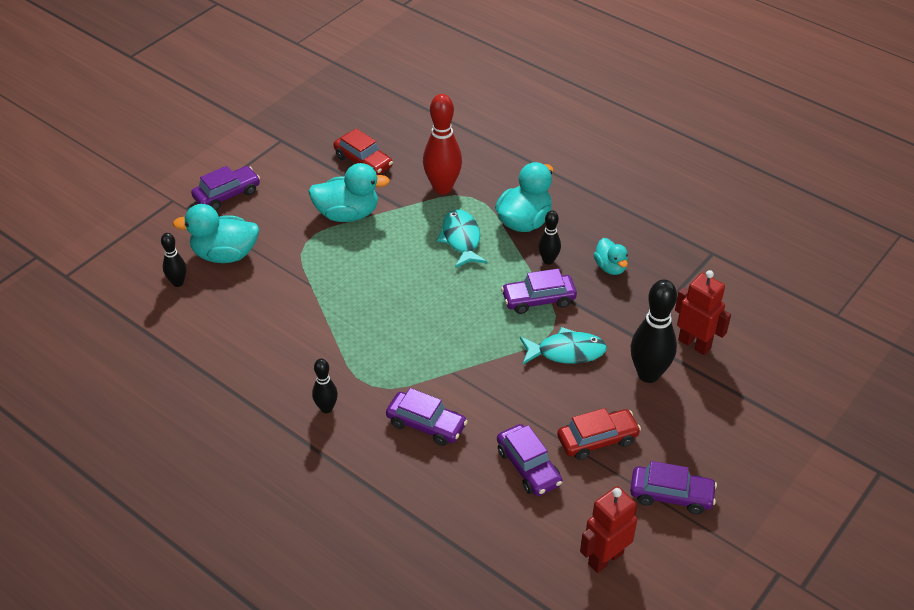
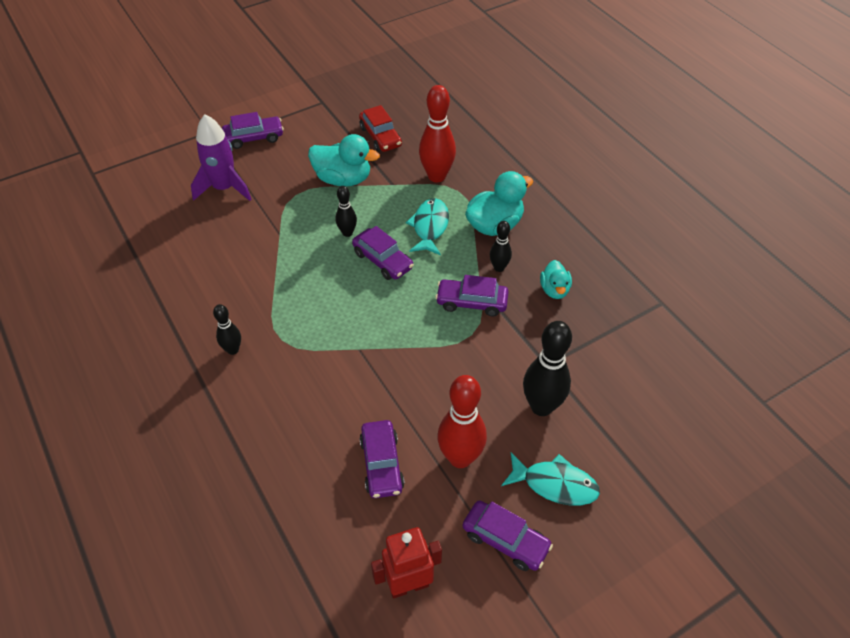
camera: 20 degrees right, 5 degrees up
black bowling pin [161,233,186,287] -> black bowling pin moved to [336,186,357,237]
turquoise duck [172,204,259,263] -> purple rocket [191,114,251,201]
purple car [386,388,468,446] -> purple car moved to [352,226,414,280]
turquoise fish [520,327,607,364] -> turquoise fish moved to [501,452,600,505]
red car [557,408,641,460] -> red bowling pin [437,375,487,468]
red robot [675,270,731,355] -> none

